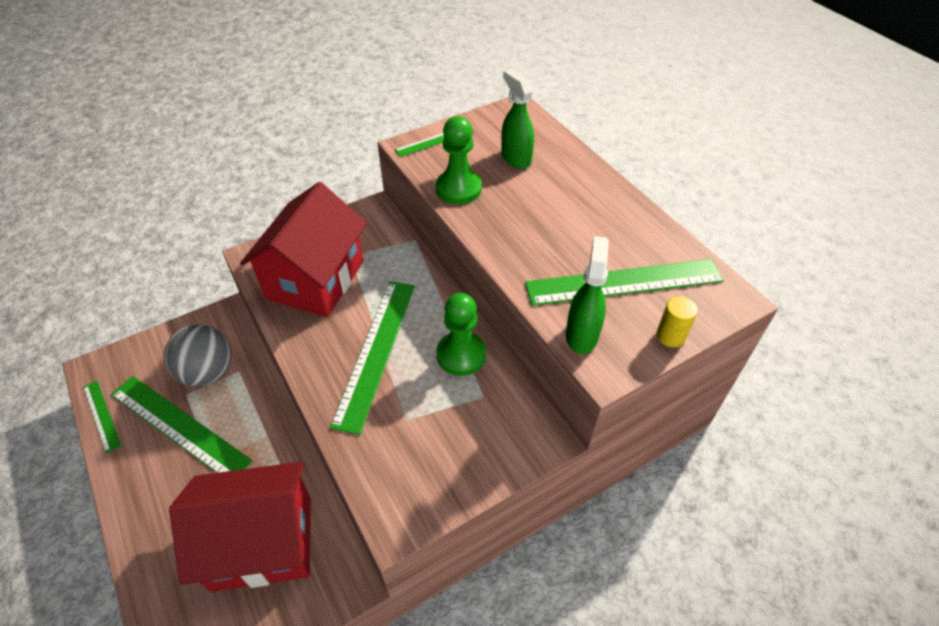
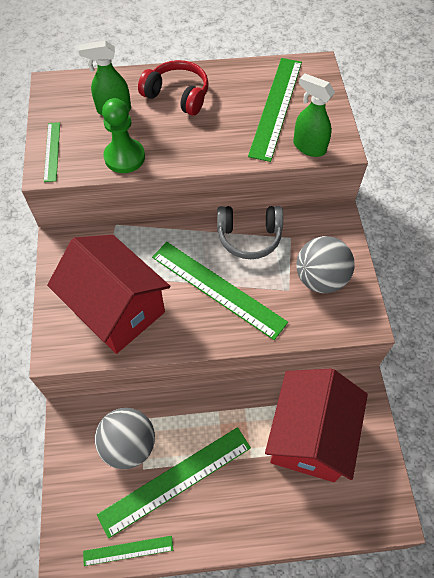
camera: 65 degrees left, 10 degrees up
green pawn [436,293,486,376] -> grey headphones [217,206,283,259]
yellow cylinder [656,296,698,347] -> none
none -> red headphones [138,60,209,116]
none -> grey ball [296,236,355,293]

